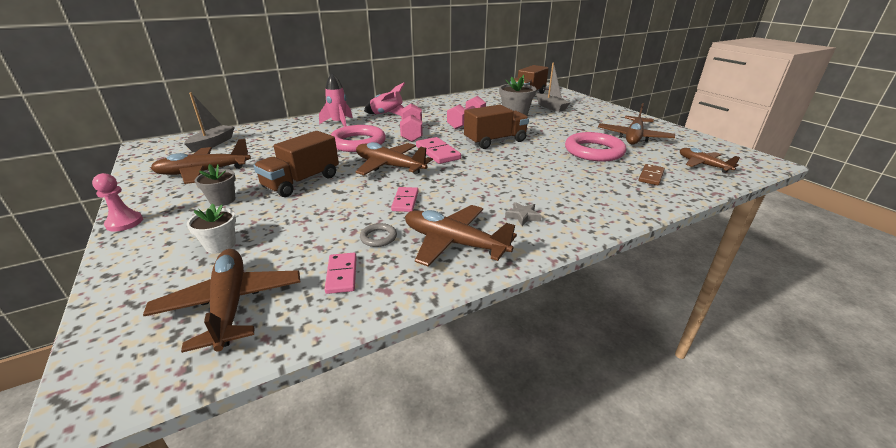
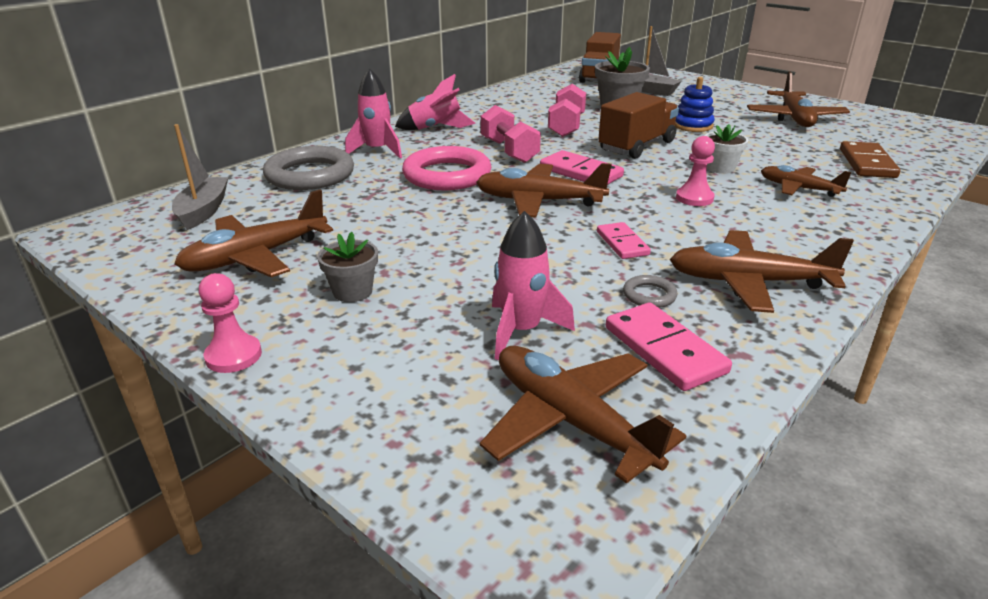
camera: 20 degrees left, 0 degrees up
white flower pot [187,203,236,254] -> white flower pot moved to [705,124,748,174]
brown truck [254,131,339,197] -> none
pink domino [324,253,357,294] -> pink domino [606,302,732,391], size x1.53
grey star [505,202,542,226] -> none
pink ring [565,132,626,161] -> none
brown domino [639,164,665,185] -> brown domino [840,141,900,178], size x1.53
brown plane [680,148,740,173] -> brown plane moved to [761,165,852,197]
none -> grey ring [263,146,354,190]
none -> pink rocket [492,211,575,360]
none -> blue stacking toy [675,77,715,132]
none -> pink pawn [676,136,715,206]

